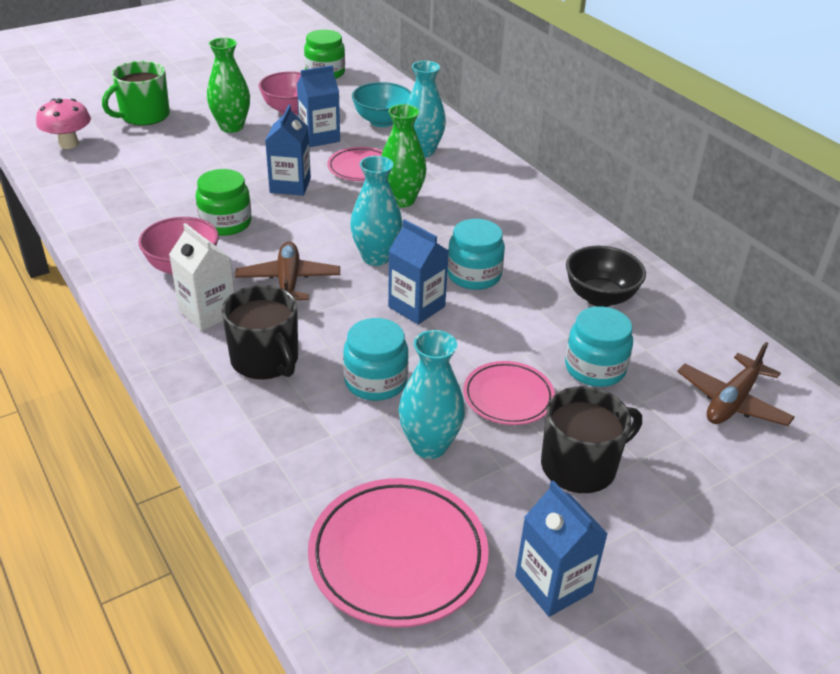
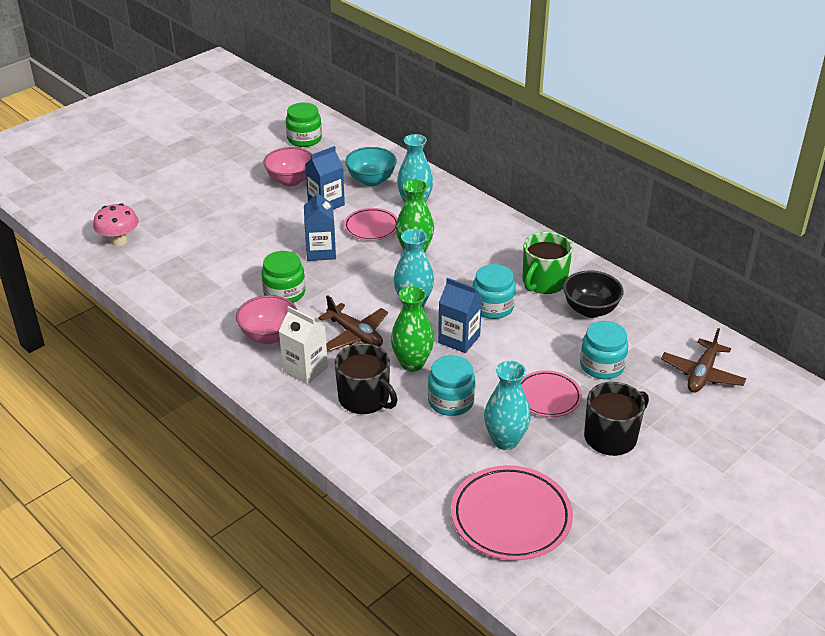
camera: 10 degrees left, 0 degrees up
green mug [102,61,170,126] -> green mug moved to [523,232,573,294]
green vase [207,38,250,133] -> green vase moved to [391,286,434,372]
brown plane [235,242,340,300] -> brown plane turned 150 degrees clockwise [318,295,388,351]
blue carton [515,481,608,617] -> none

